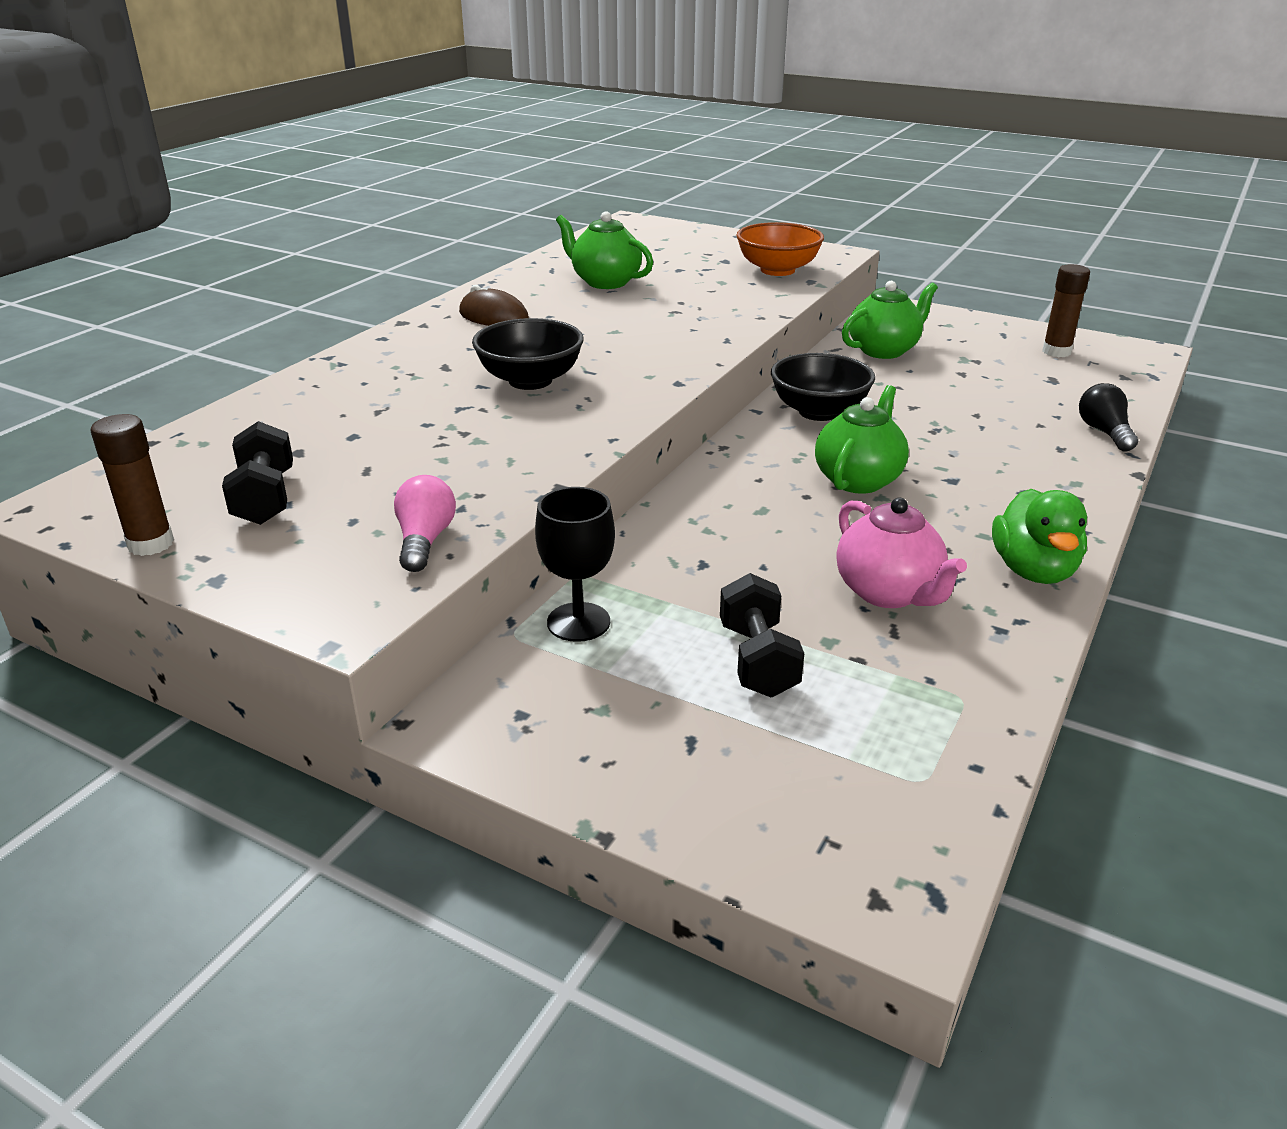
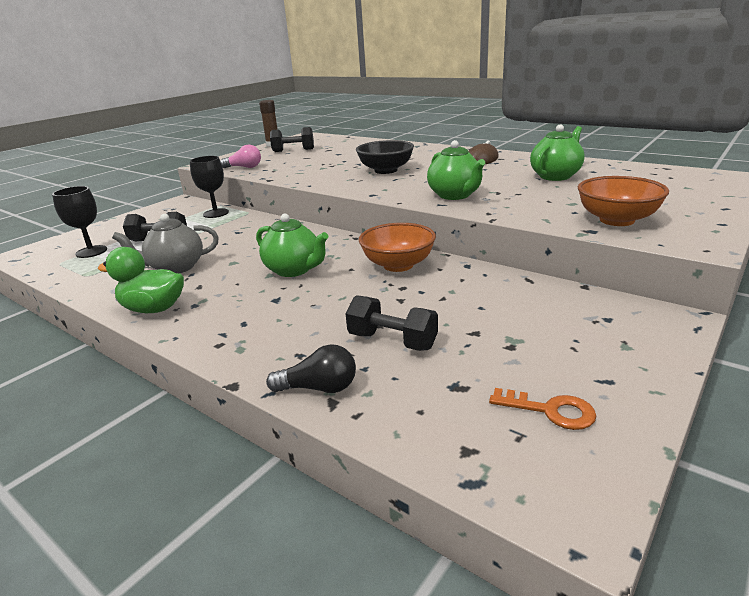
camera: 100 degrees right, 5 degrees down
black bowl [771,353,875,421] -> orange bowl [359,223,436,272]
pink teapot [837,498,967,608] -> grey teapot [112,214,219,273]
green teapot [842,281,938,359] -> green teapot moved to [427,140,485,200]
brown glue stick [1042,264,1090,357] -> orange key [489,388,596,430]
none -> black goblet [52,186,107,258]
none -> black dumbbell [345,295,438,351]

